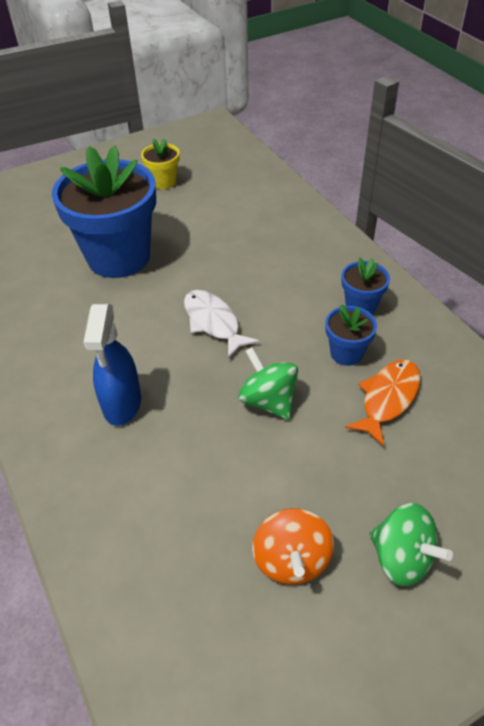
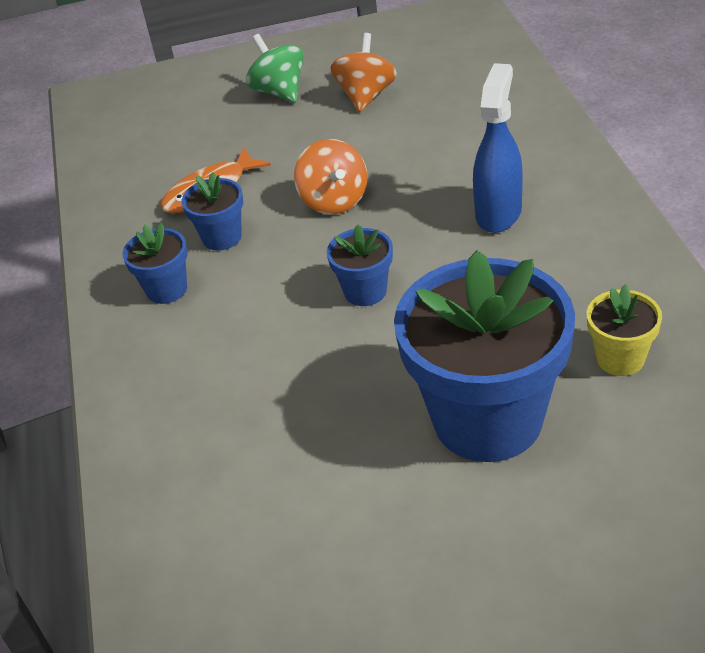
camera: 160 degrees left, 5 degrees down
yellow flower pot [141,138,180,189] -> yellow flower pot moved to [587,284,662,376]
white fish [184,290,259,359] -> blue flower pot [327,224,393,306]
green spinning top [238,347,298,420] -> orange spinning top [294,139,367,214]

